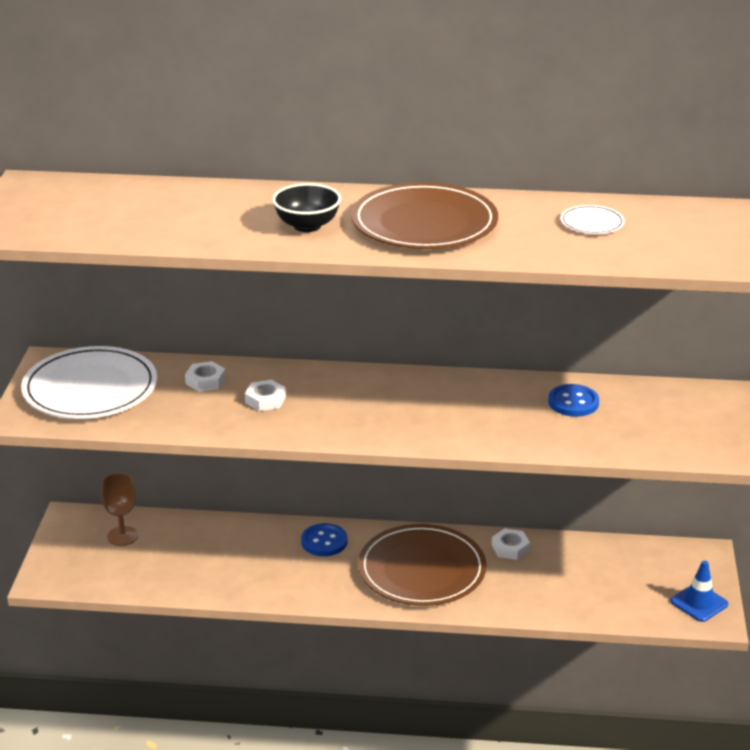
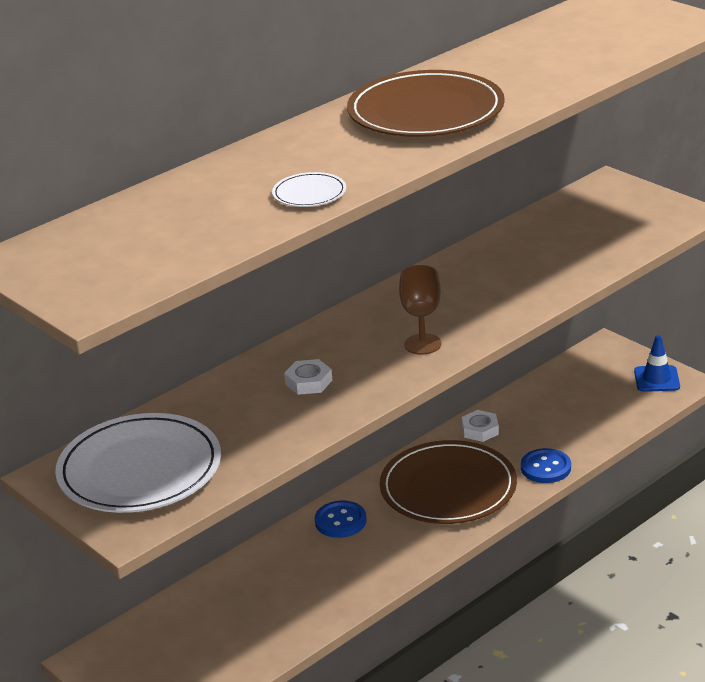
camera: 45 degrees left, 0 degrees up
brown goblet [101,473,138,546] -> brown goblet moved to [399,265,441,355]
white nut [185,361,226,392] -> none
black bowl [272,183,341,232] -> none
blue button [548,384,599,417] -> blue button moved to [521,448,571,483]
white plate [560,205,625,234] -> white plate moved to [272,172,346,207]

